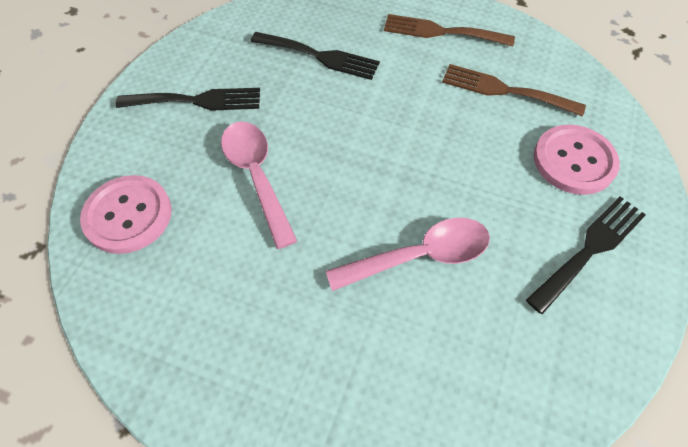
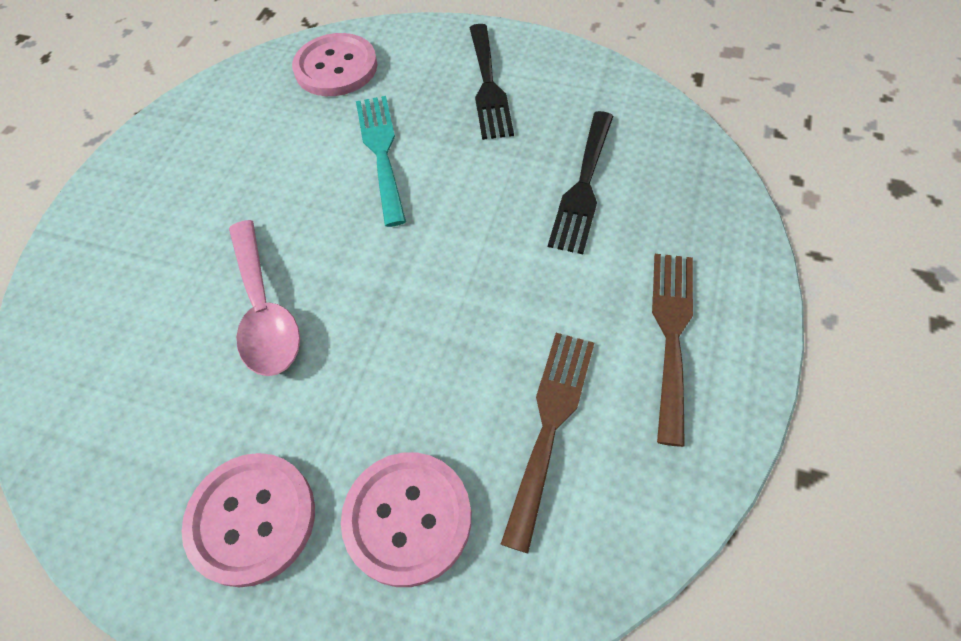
camera: 90 degrees right, 0 degrees up
pink spoon [221,121,297,249] -> turquoise fork [356,96,406,227]
black fork [526,196,646,314] -> pink button [182,453,315,587]

